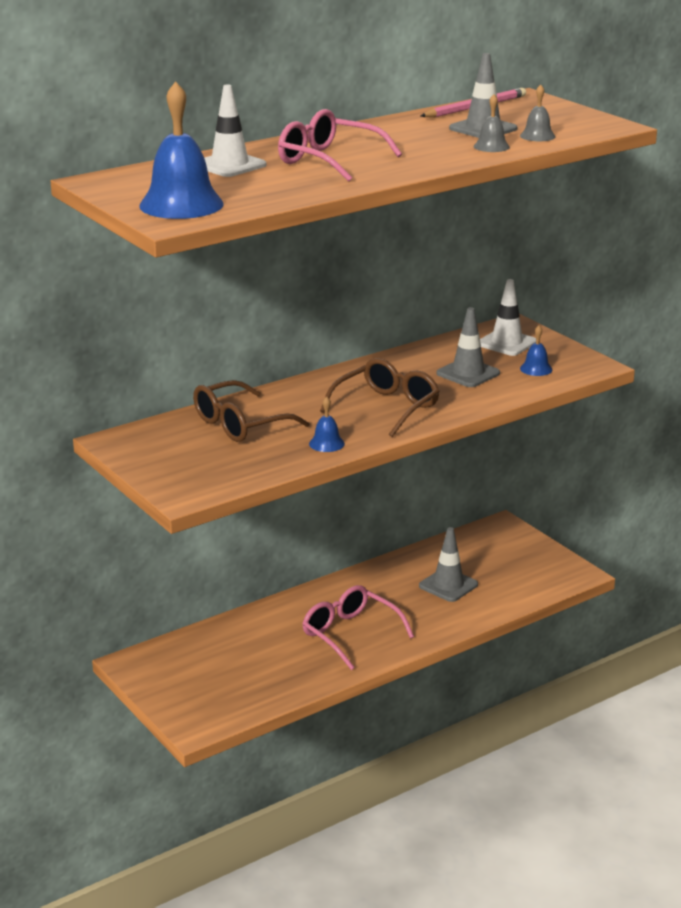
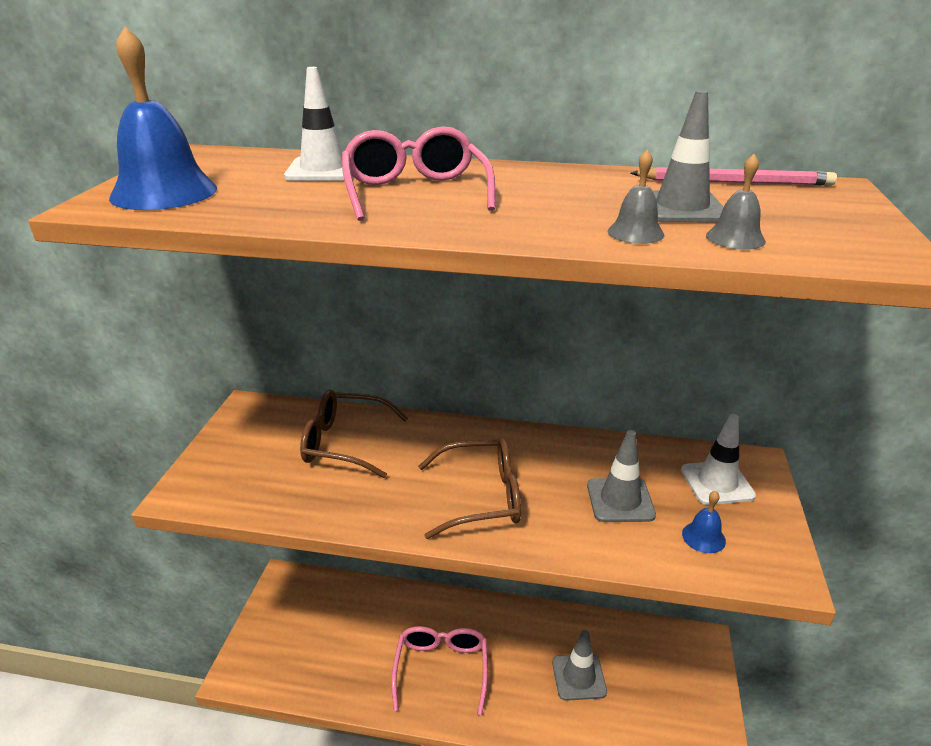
camera: 45 degrees right, 5 degrees up
blue bell [309,396,345,452] -> none

